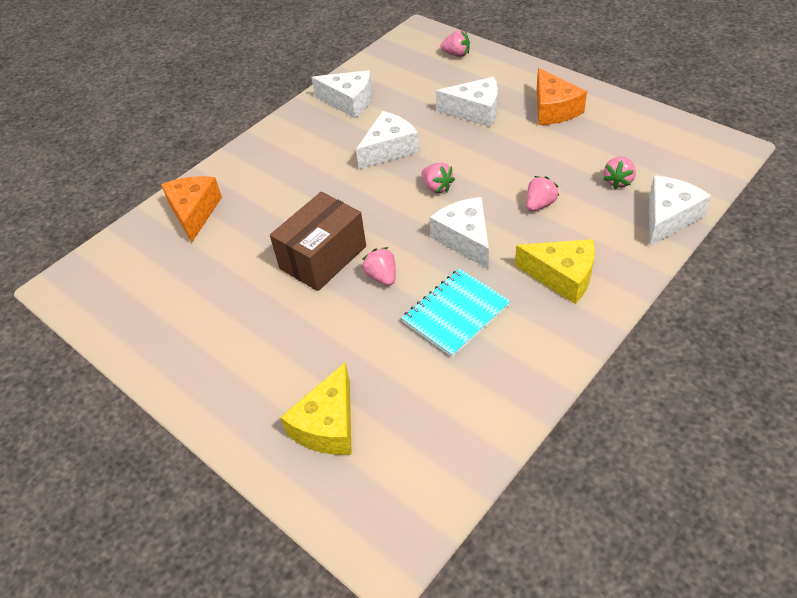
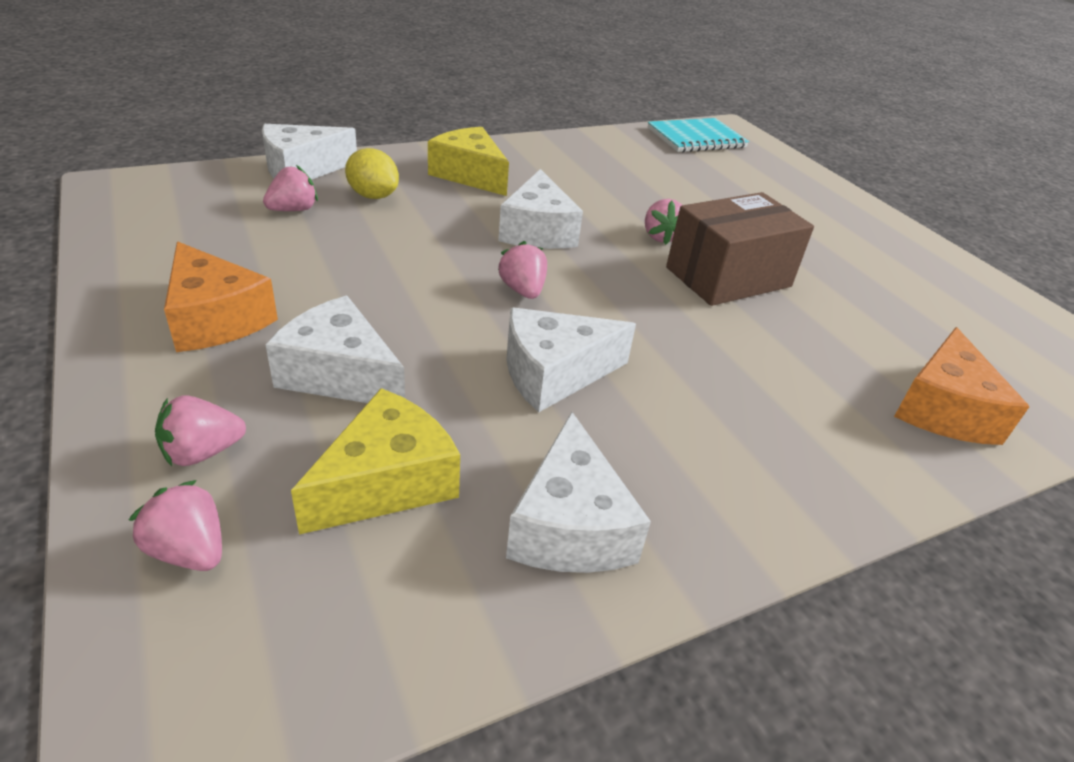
camera: 165 degrees left, 10 degrees down
yellow cheese [280,362,352,455] -> yellow cheese moved to [291,388,460,535]
white cheese [311,70,372,118] -> white cheese turned 135 degrees counterclockwise [506,412,651,573]
turquoise notebook [401,269,510,357] -> turquoise notebook moved to [648,118,749,152]
pink strawberry [526,176,559,211] -> pink strawberry moved to [155,396,246,466]
orange cheese [537,68,587,125] -> orange cheese turned 135 degrees clockwise [164,241,278,352]
none -> yellow lemon [345,148,399,199]

